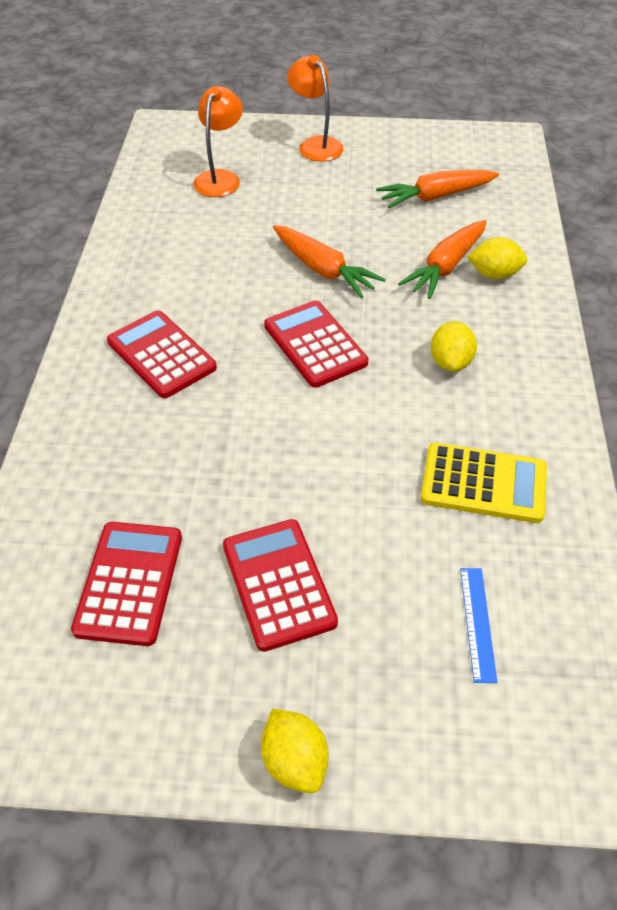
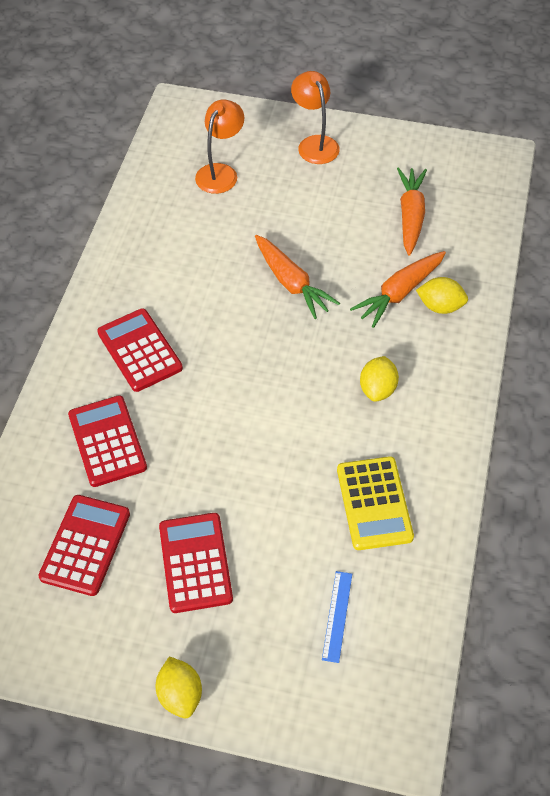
camera: 10 degrees right, 5 degrees up
red calculator [264,300,368,388] -> red calculator moved to [68,395,147,487]
orange carrot [376,170,499,208] -> orange carrot turned 105 degrees clockwise [397,167,427,255]
yellow calculator [421,443,547,523] -> yellow calculator turned 60 degrees clockwise [337,457,414,550]

